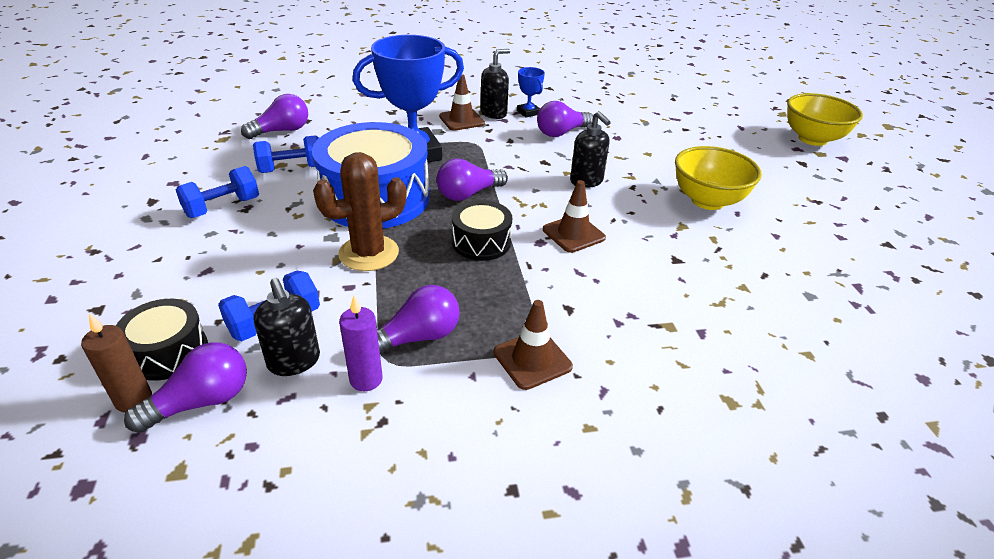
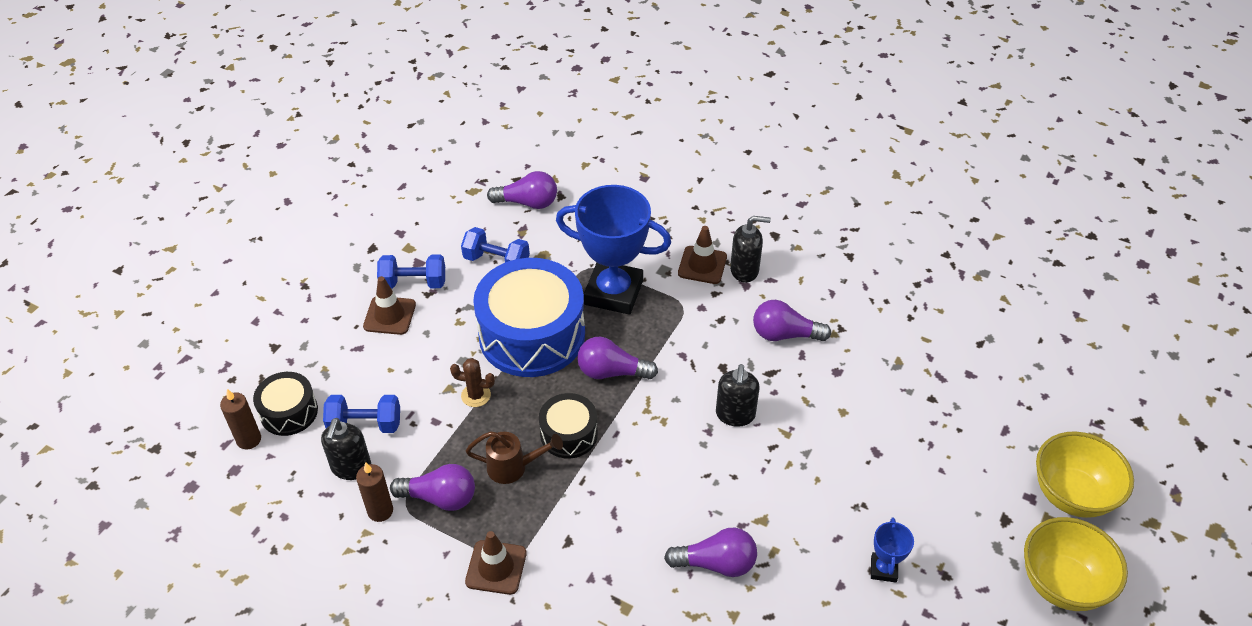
camera: 40 degrees right, 10 degrees up
purple light bulb [124,342,247,433] -> purple light bulb moved to [664,528,757,577]
brown cactus [313,152,407,271] -> brown cactus [450,358,495,407], size x0.54
purple candle [339,295,383,391] -> brown candle [356,462,393,522]
blue trophy [517,67,545,118] -> blue trophy moved to [871,517,914,582]
brown traffic cone [543,180,606,253] -> brown traffic cone moved to [363,276,416,335]
yellow bowl [675,146,762,210] -> yellow bowl moved to [1024,517,1128,611]
none -> brown watering can [466,431,563,484]

